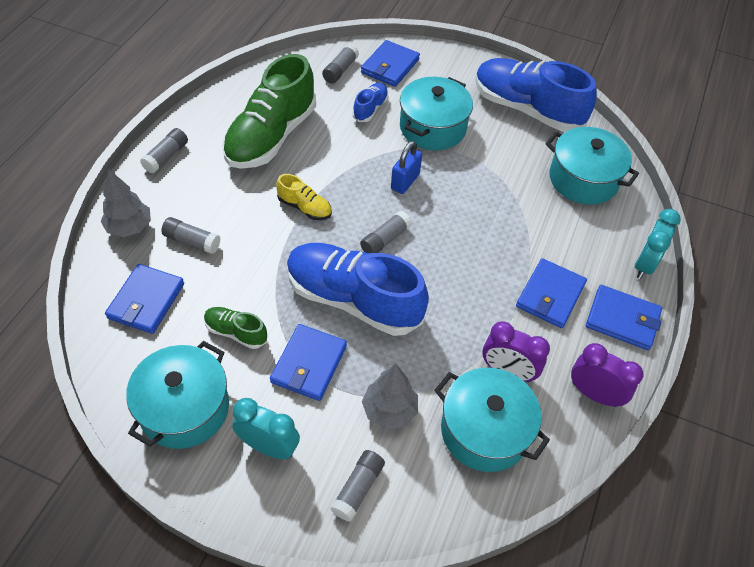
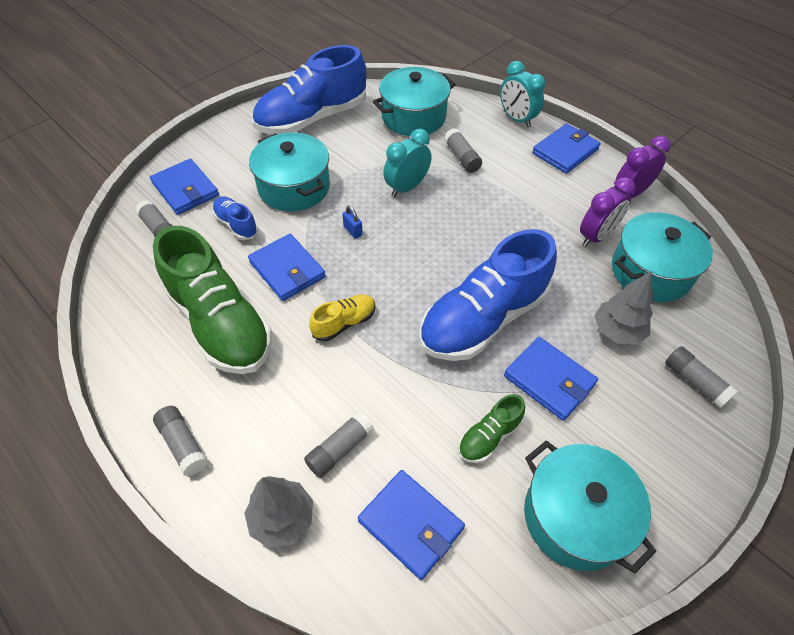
camera: 65 degrees left, 0 degrees up
turquoise clock [232,398,300,459] -> turquoise clock moved to [383,129,431,197]
grey glue stick [360,211,412,253] -> grey glue stick moved to [444,128,482,173]
blue padlock [391,141,422,194] -> blue padlock [342,205,363,239], size x0.59
blue wallet [516,258,587,328] -> blue wallet moved to [248,234,326,301]

